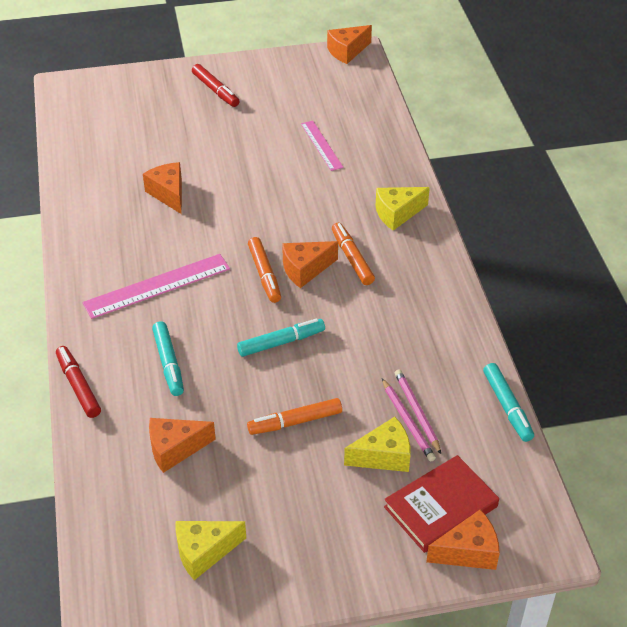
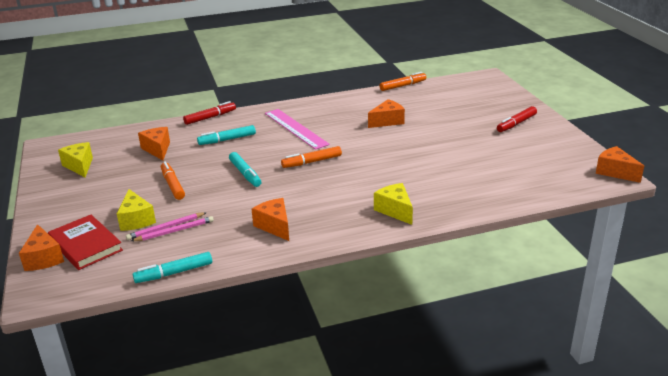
camera: 85 degrees right, 15 degrees down
orange cheese [282,241,338,288] -> orange cheese moved to [252,198,289,241]
pink ruler [301,121,344,171] -> none
orange marker [332,223,375,285] -> orange marker moved to [379,72,426,91]

